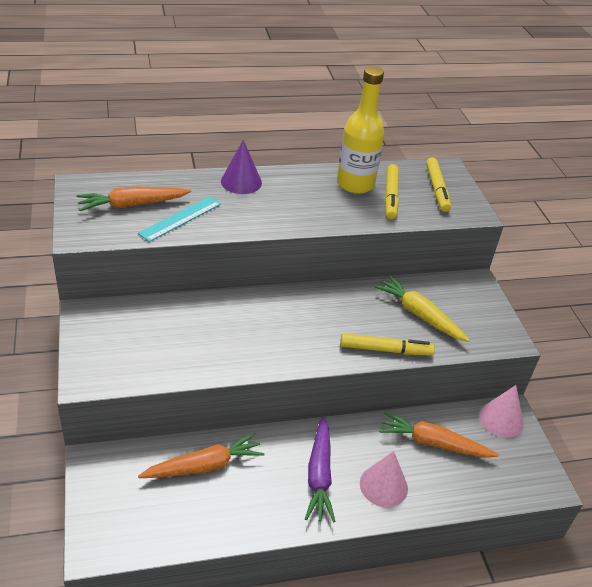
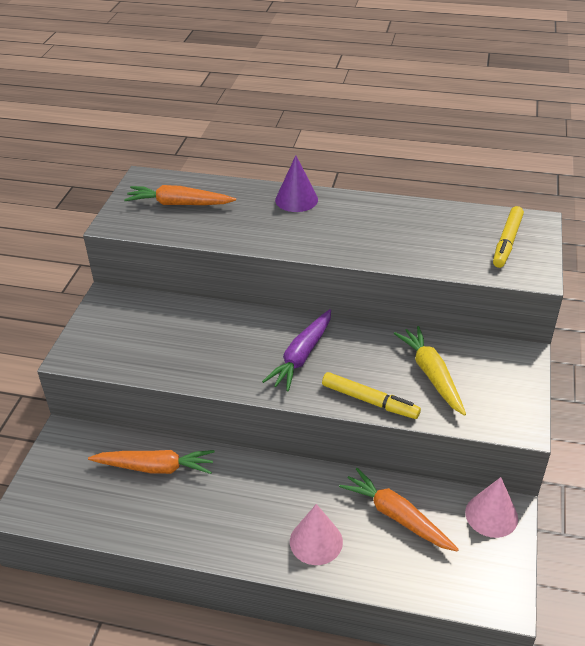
camera: 30 degrees right, 0 degrees up
turquoise ruler [138,196,221,242] -> none
purple carrot [305,416,336,522] -> purple carrot moved to [262,309,331,392]
yellow bottle [337,66,384,194] -> none
yellow marker [385,164,399,219] -> none

